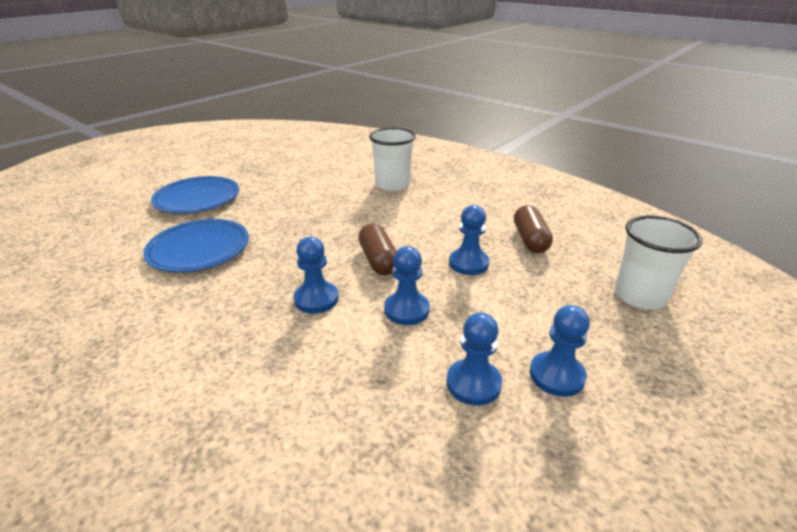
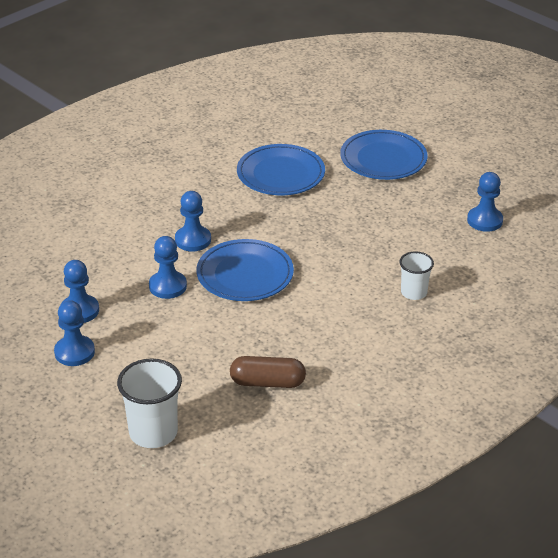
camera: 95 degrees right, 5 degrees up
brown capsule [359,224,396,275] -> blue plate [196,239,294,301]
white cup [369,128,416,192] -> white cup [399,251,434,300], size x0.61
blue pawn [449,205,489,275] -> blue pawn moved to [467,172,503,232]

